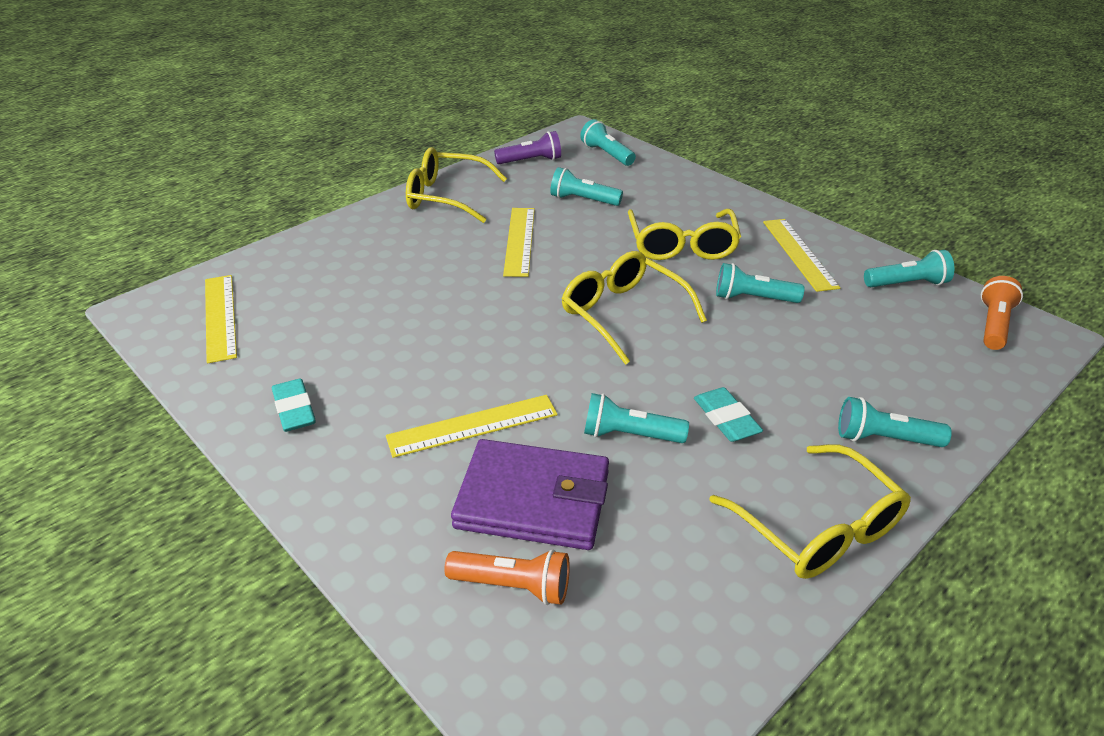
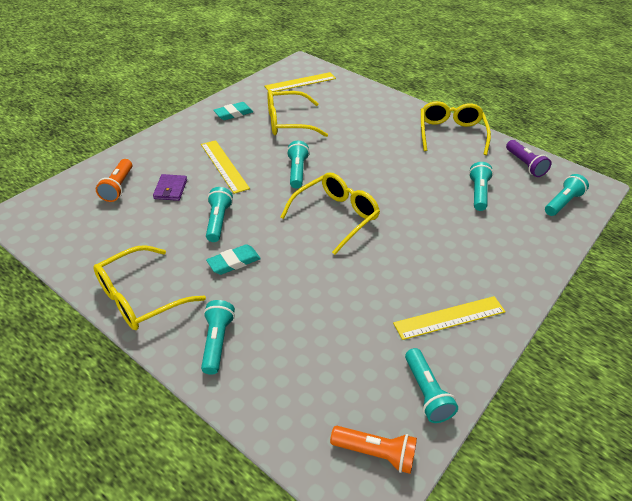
camera: 80 degrees right, 5 degrees up
purple wallet [451,439,609,550] -> purple wallet [153,174,187,201], size x0.49
yellow ruler [503,208,535,277] -> none
yellow glasses [628,209,741,260] -> yellow glasses moved to [268,90,328,137]
turquoise flashlight [716,263,804,303] -> turquoise flashlight moved to [287,141,310,188]

